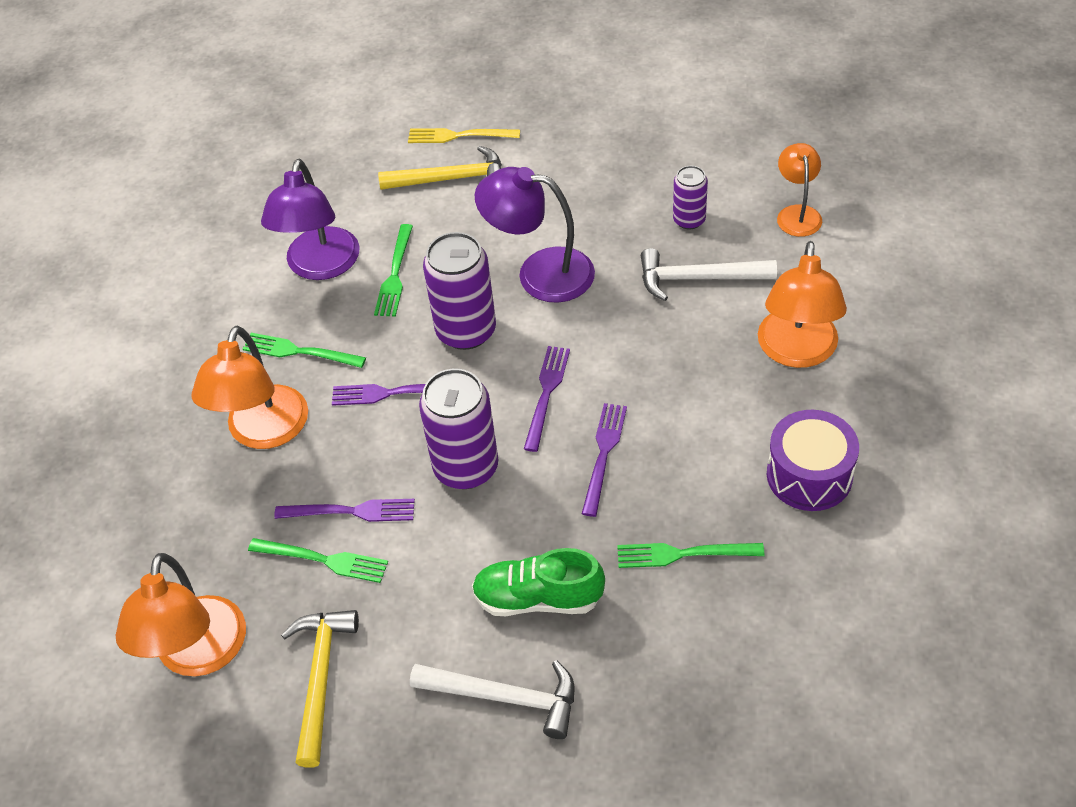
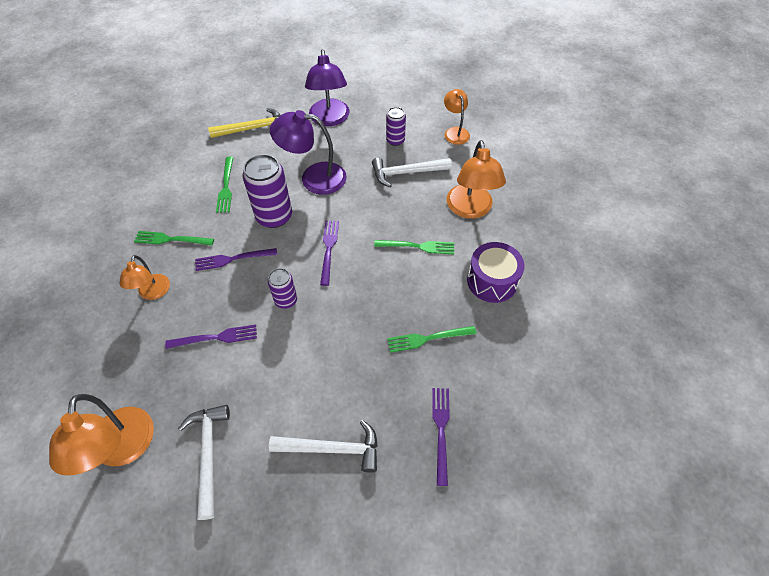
camera: 15 degrees left, 5 degrees up
orange lamp [191,326,308,449] -> orange lamp [120,255,170,300], size x0.60
green fork [248,538,388,583] -> green fork moved to [374,240,454,254]
purple lamp [261,159,359,280] -> purple lamp moved to [305,49,350,126]
yellow hammer [281,610,359,768] -> white hammer [178,405,230,520]
yellow fork [408,128,520,143] -> none
purple can [419,369,498,489] -> purple can [268,268,297,309], size x0.56
green shoe [472,548,605,616] -> none
purple fork [582,403,627,517] -> purple fork moved to [432,388,450,486]

